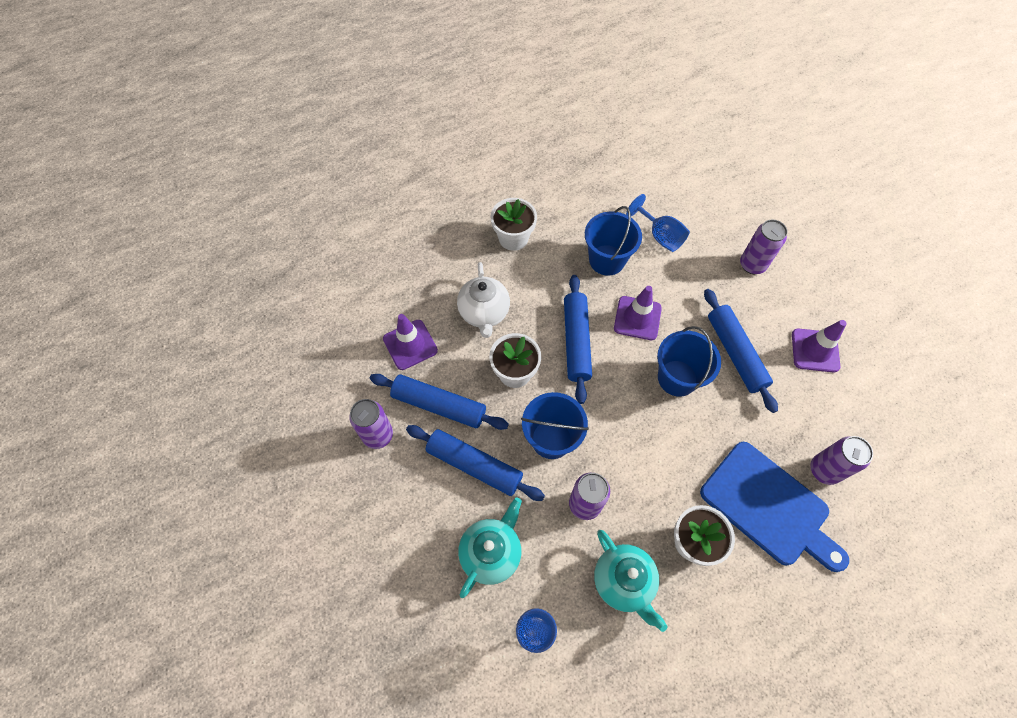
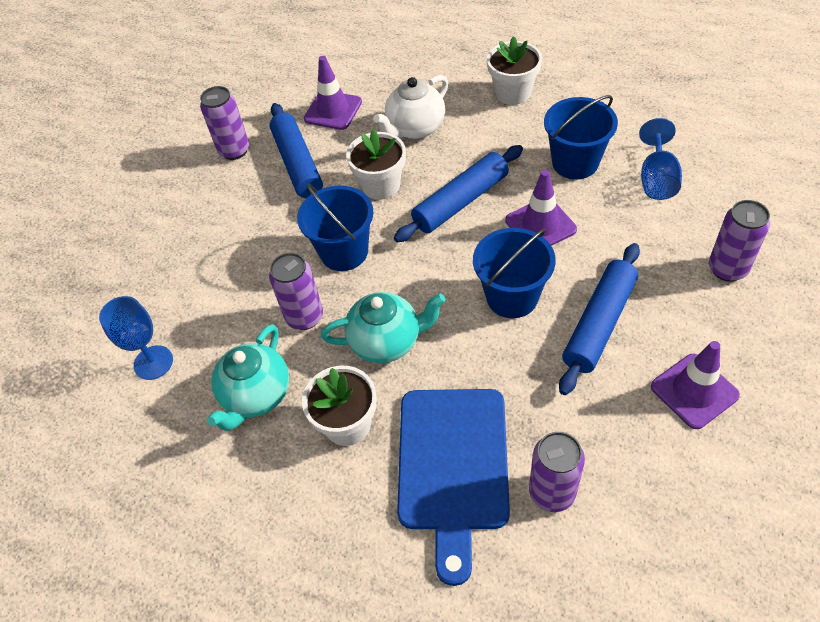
camera: 55 degrees right, 10 degrees down
blue rolling pin [406,425,545,501] -> none
turquoise teapot [458,497,522,598] -> turquoise teapot moved to [321,292,446,363]

